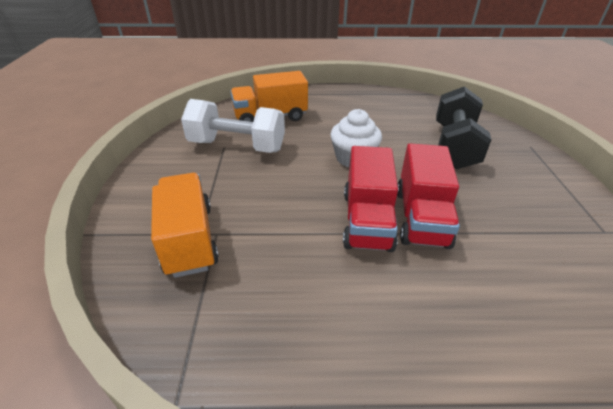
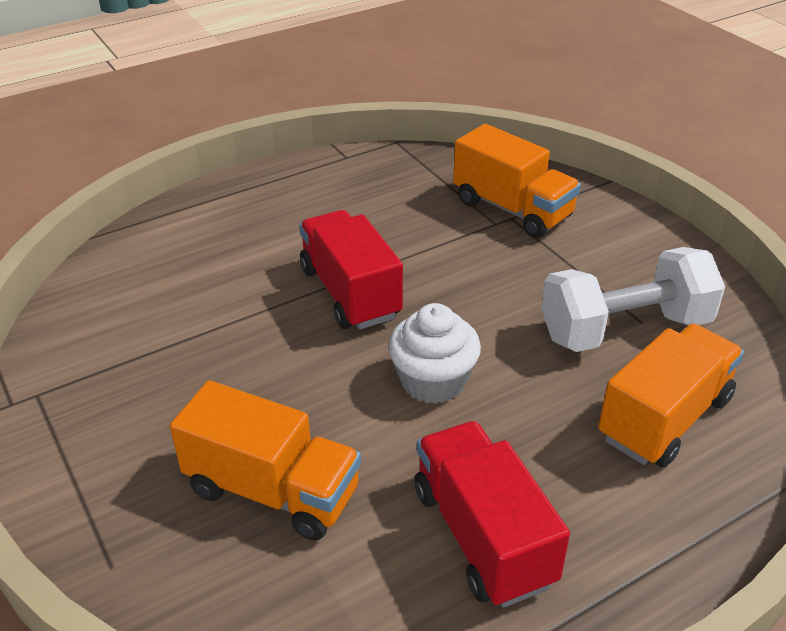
camera: 150 degrees right, 0 degrees up
red truck [397,143,460,249] -> red truck moved to [415,421,570,608]
black dumbbell [436,86,491,169] -> orange truck [170,380,361,541]

